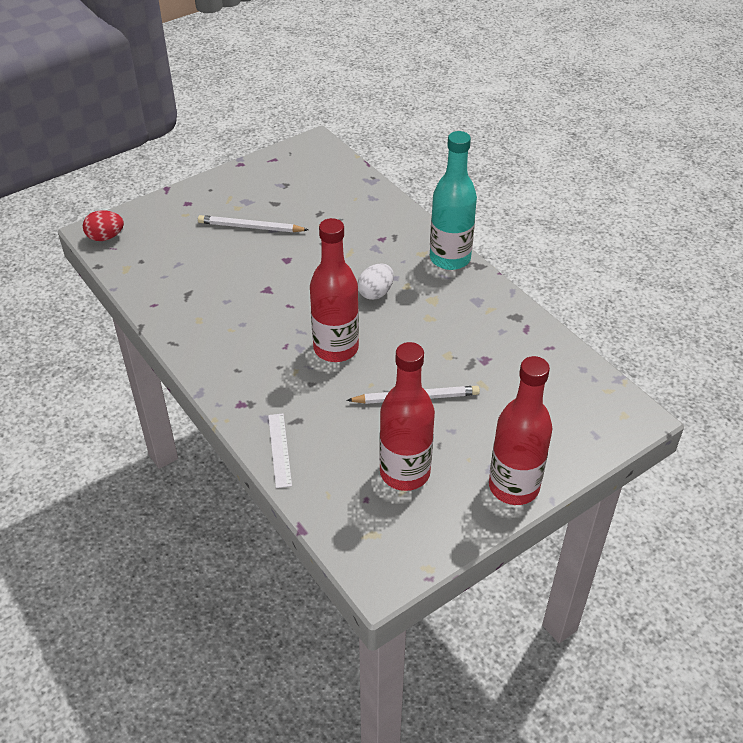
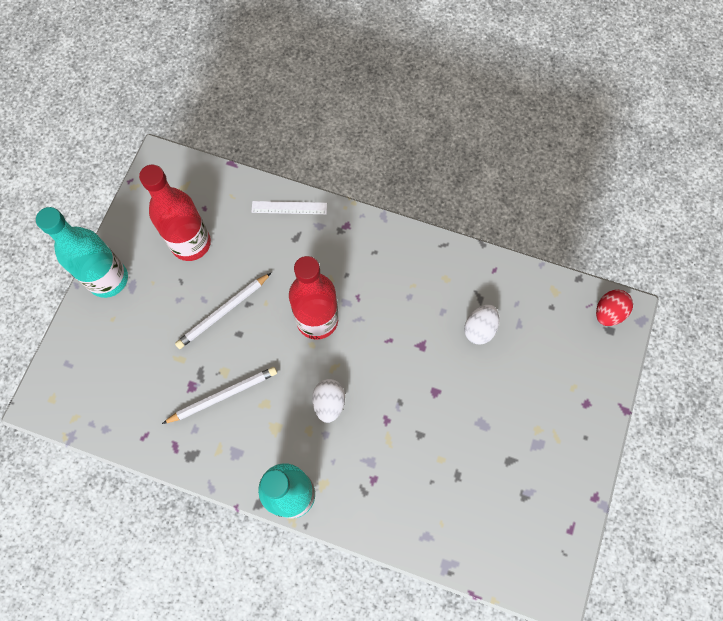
camera: 145 degrees right, 25 degrees up
white pencil [198,215,308,232] -> white pencil moved to [162,367,277,424]
white ruler [268,414,292,488] -> white ruler turned 45 degrees counterclockwise [252,201,327,214]
red bottle [489,356,553,505] -> turquoise bottle [36,207,128,298]
none -> white egg [464,305,499,345]

